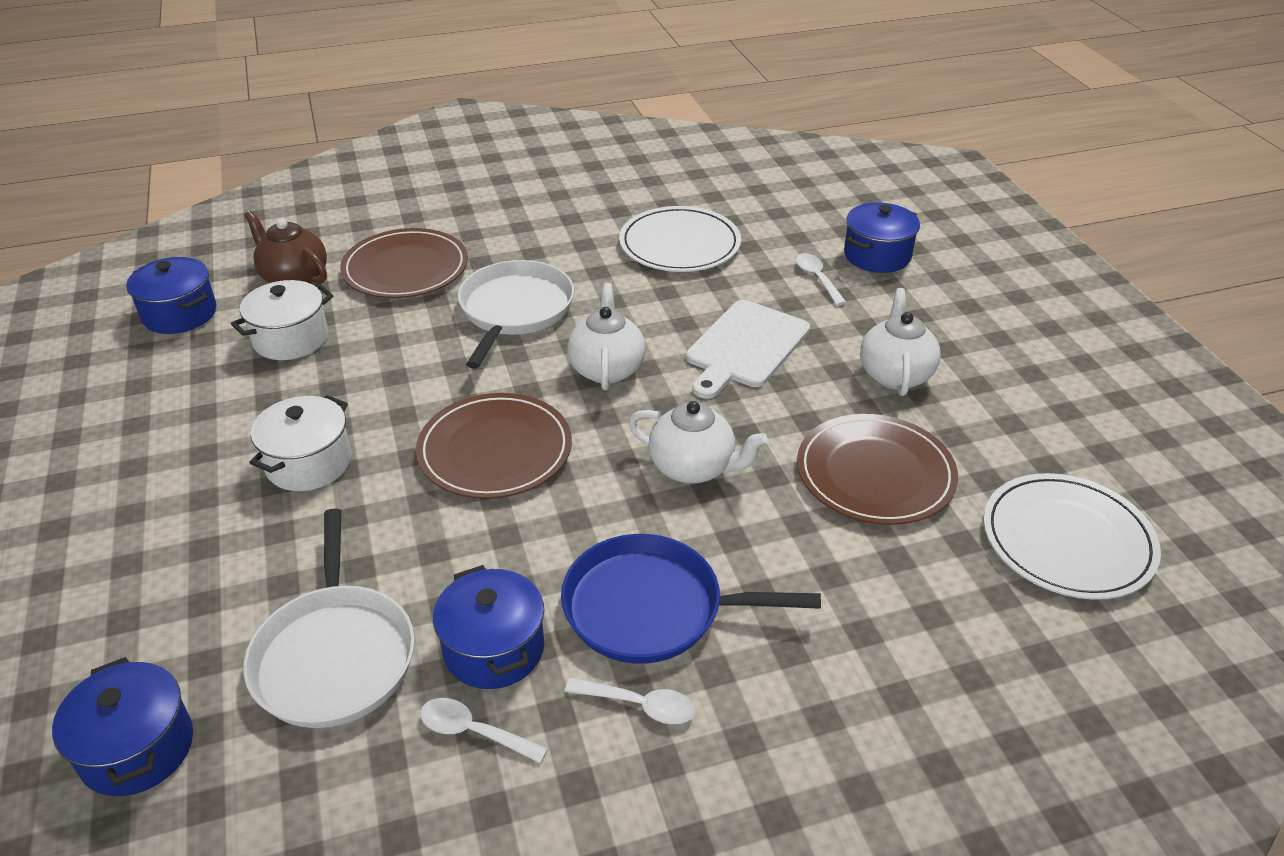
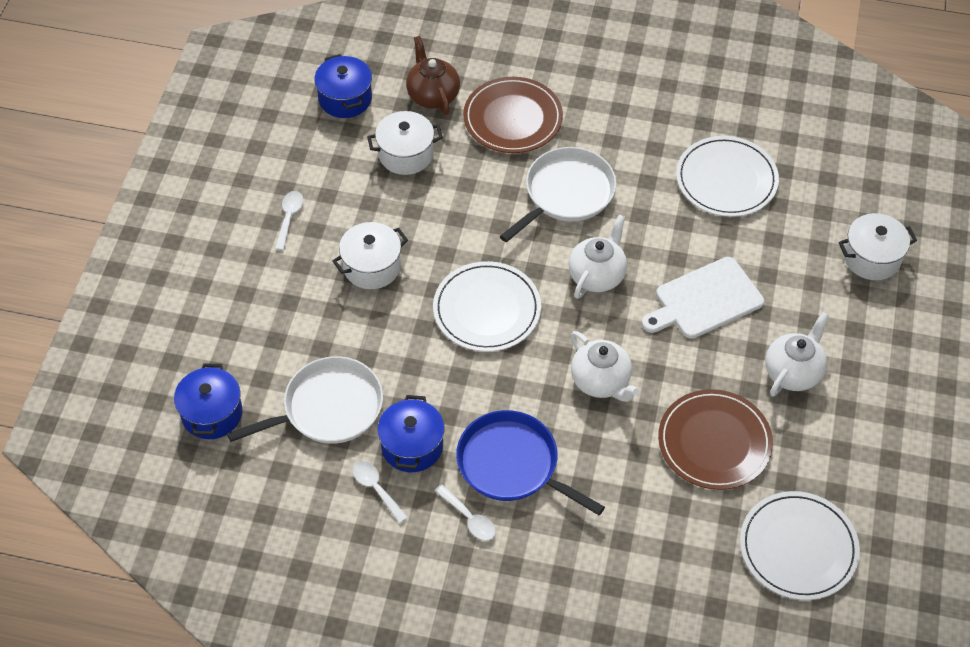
camera: 30 degrees right, 15 degrees up
white pan [243,508,415,728] -> white pan turned 135 degrees counterclockwise [227,356,383,444]
brown plate [416,393,572,499] -> white plate [433,261,541,352]
white spoon [796,253,847,306] -> white spoon moved to [275,191,303,250]
blue pot [844,202,920,273] -> white pot [838,213,917,280]

